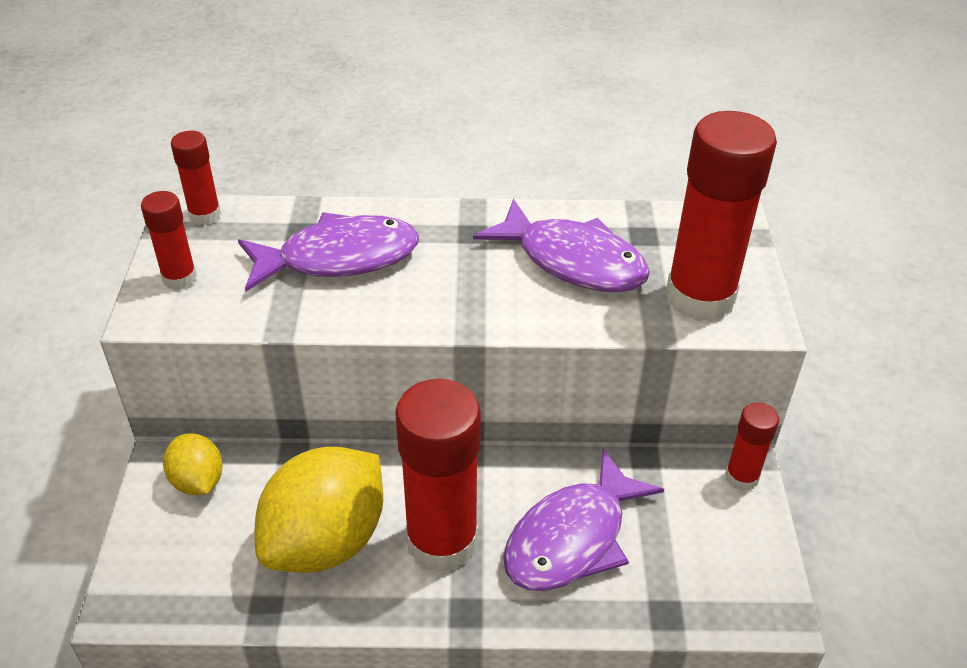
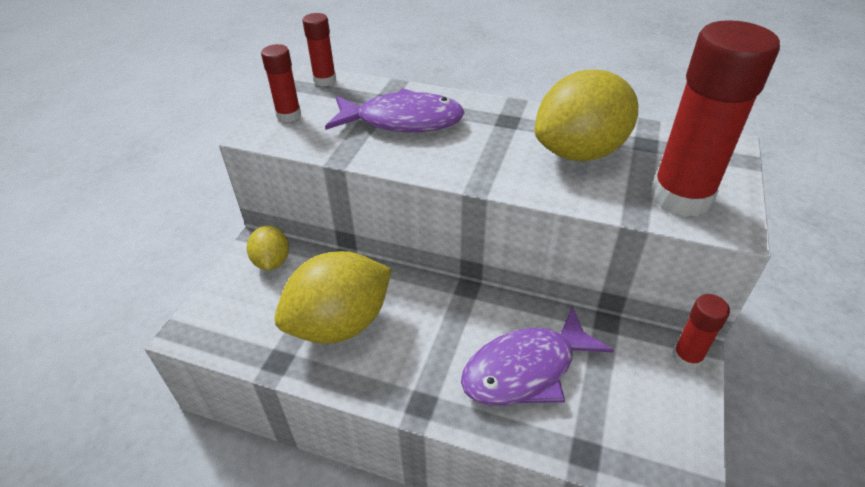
camera: 20 degrees right, 0 degrees up
red glue stick [395,379,481,573] -> none
purple fish [473,199,650,292] -> yellow lemon [535,70,638,161]

